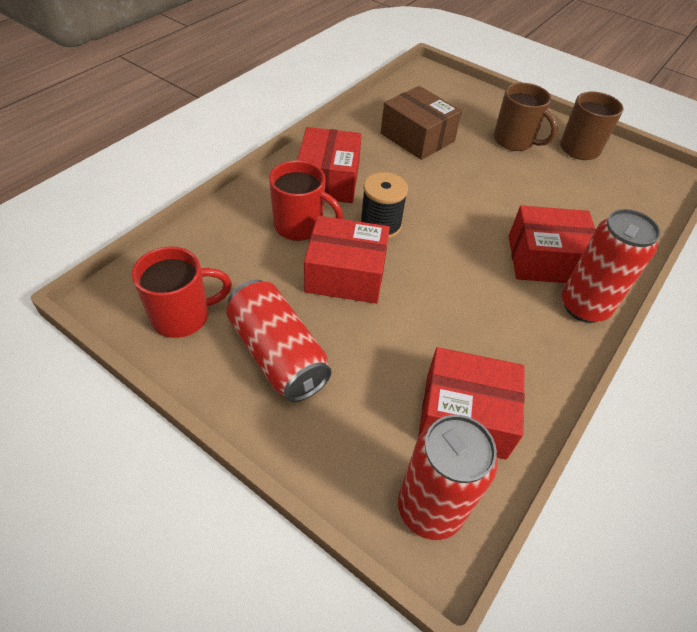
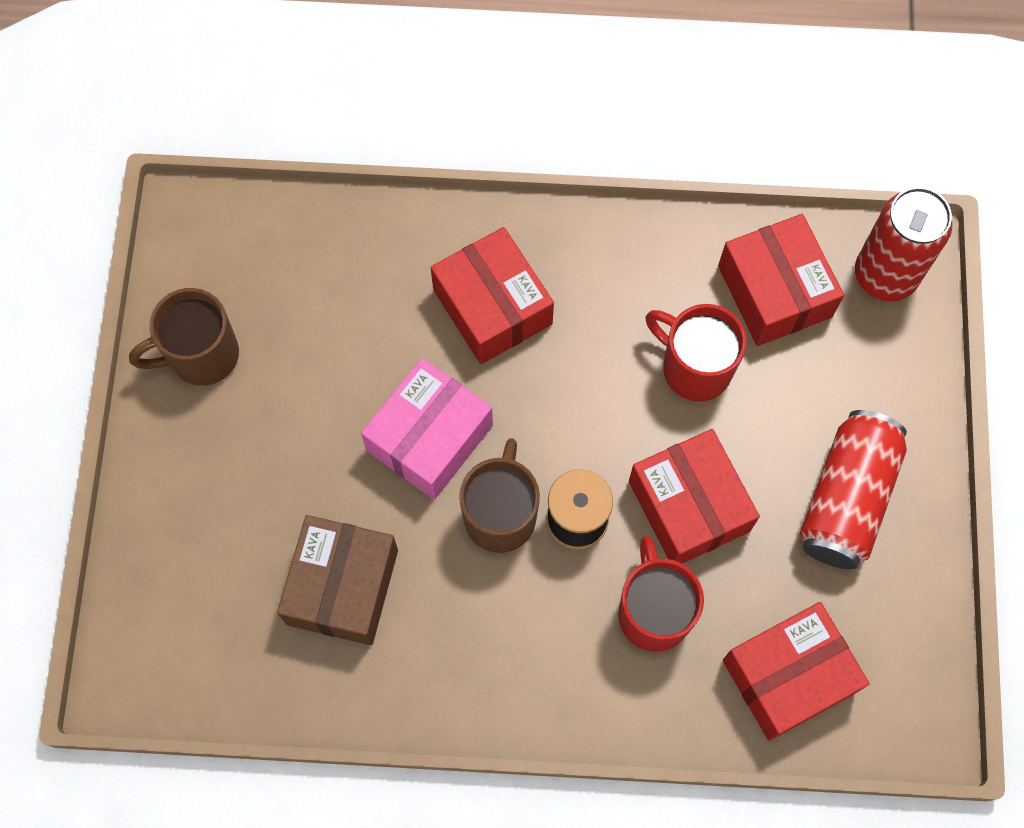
camera: 120 degrees left, 20 degrees up
red mug [132,246,232,338] -> red mug moved to [646,304,747,402]
red box [297,127,362,203] -> red box moved to [723,602,870,741]
brown mug [494,83,558,151] -> brown mug moved to [459,438,540,553]
red can [562,209,661,323] -> none
none -> pink box [361,358,493,500]

